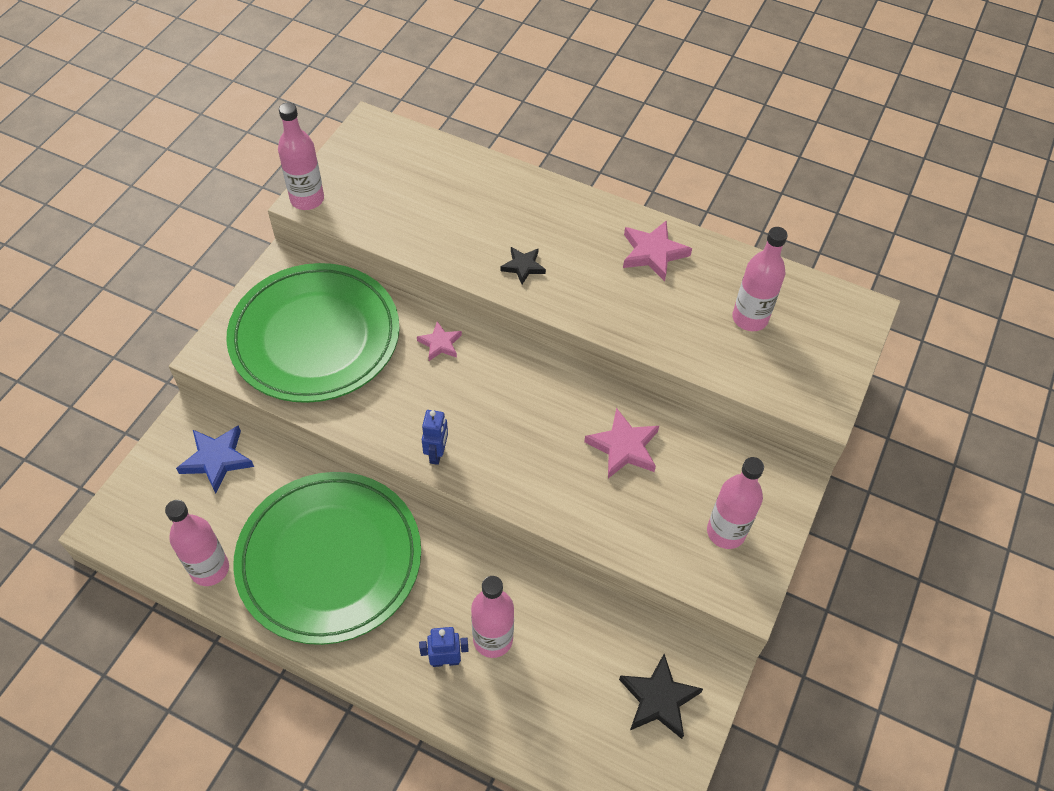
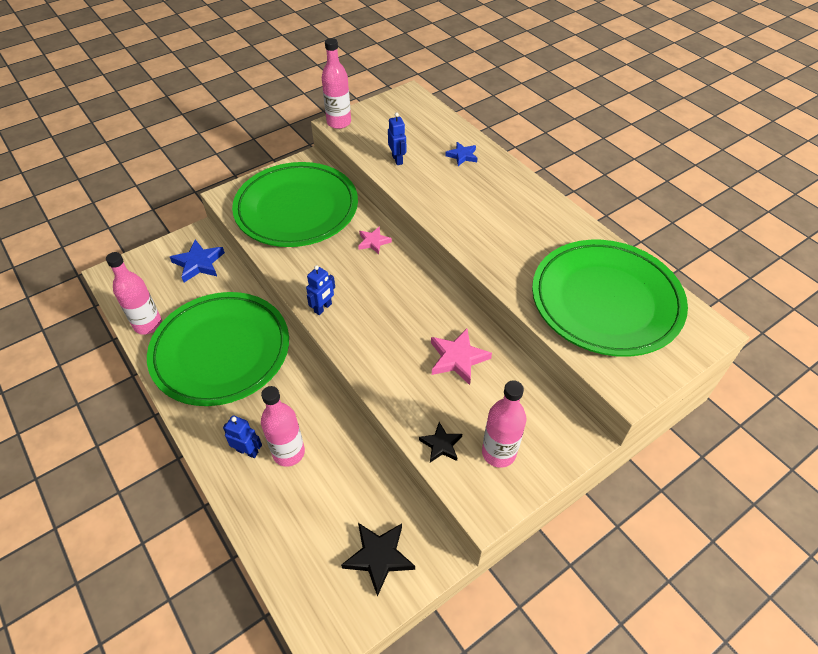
camera: 30 degrees right, 5 degrees down
black star [500,247,546,285] -> black star moved to [419,422,462,463]
pink star [623,220,692,281] -> none
pink bottle [732,227,788,331] -> green plate [532,240,688,357]
none -> blue robot [388,113,406,165]
none -> blue star [445,142,478,166]

